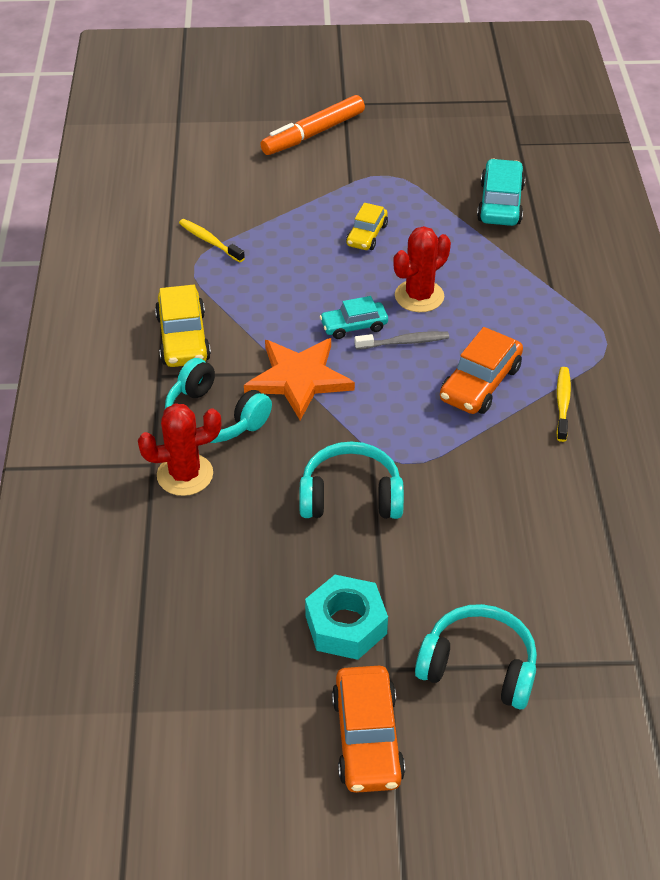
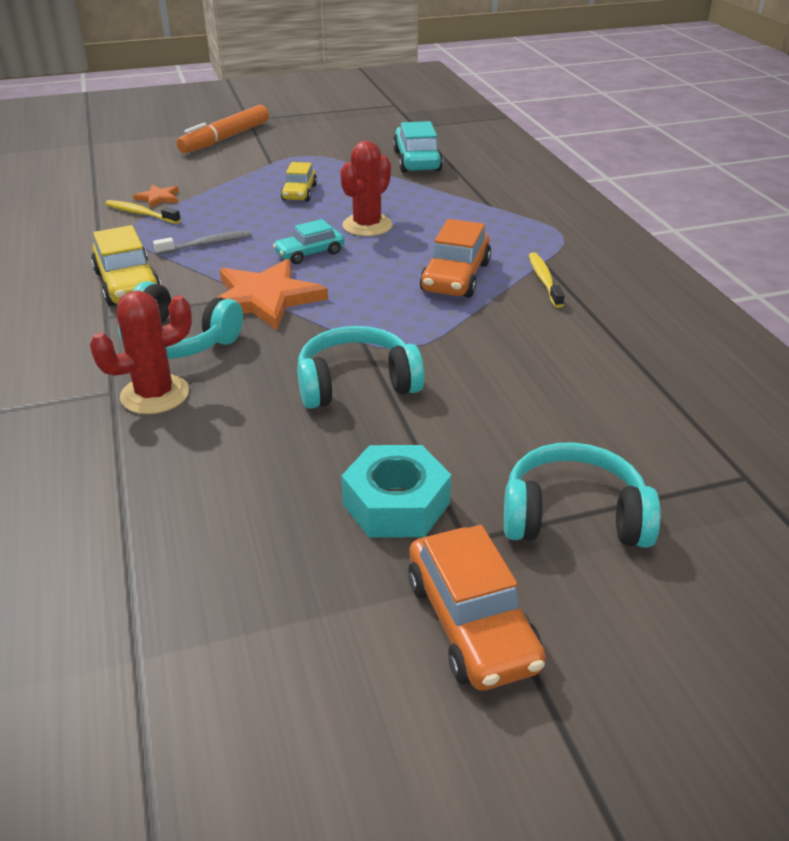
camera: 15 degrees left, 10 degrees down
grey toothbrush [354,331,449,350] -> grey toothbrush moved to [153,231,252,255]
none -> orange star [133,185,179,208]

